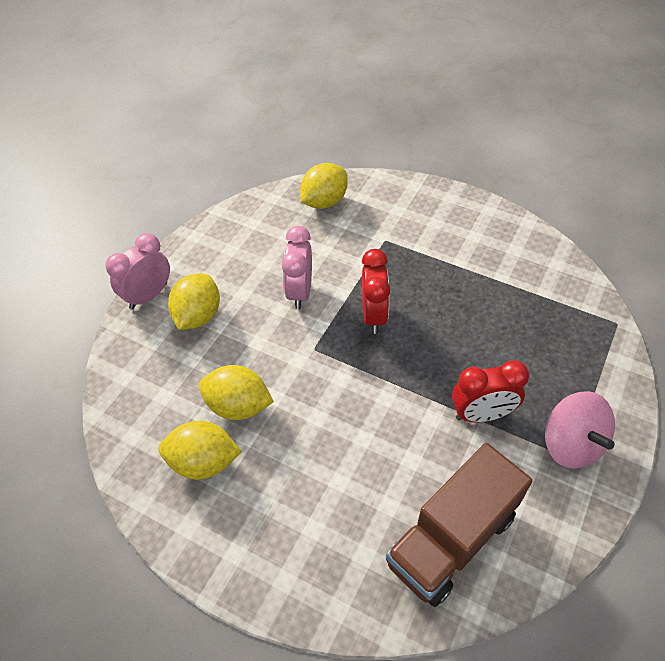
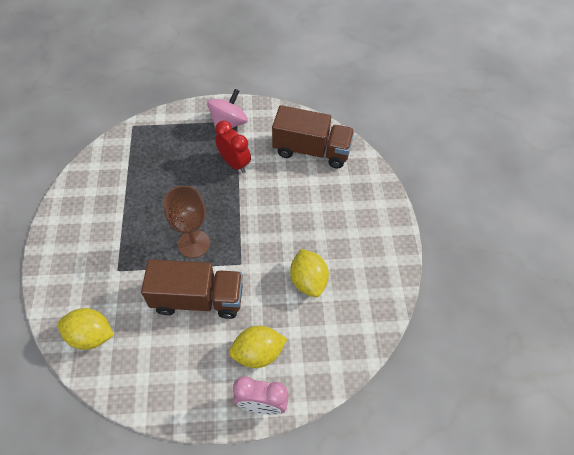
camera: 125 degrees left, 5 degrees up
yellow lemon [158,421,242,480] -> none
pink clock [282,226,312,309] -> brown truck [141,259,243,319]
red clock [362,249,390,334] -> brown goblet [164,186,210,258]

